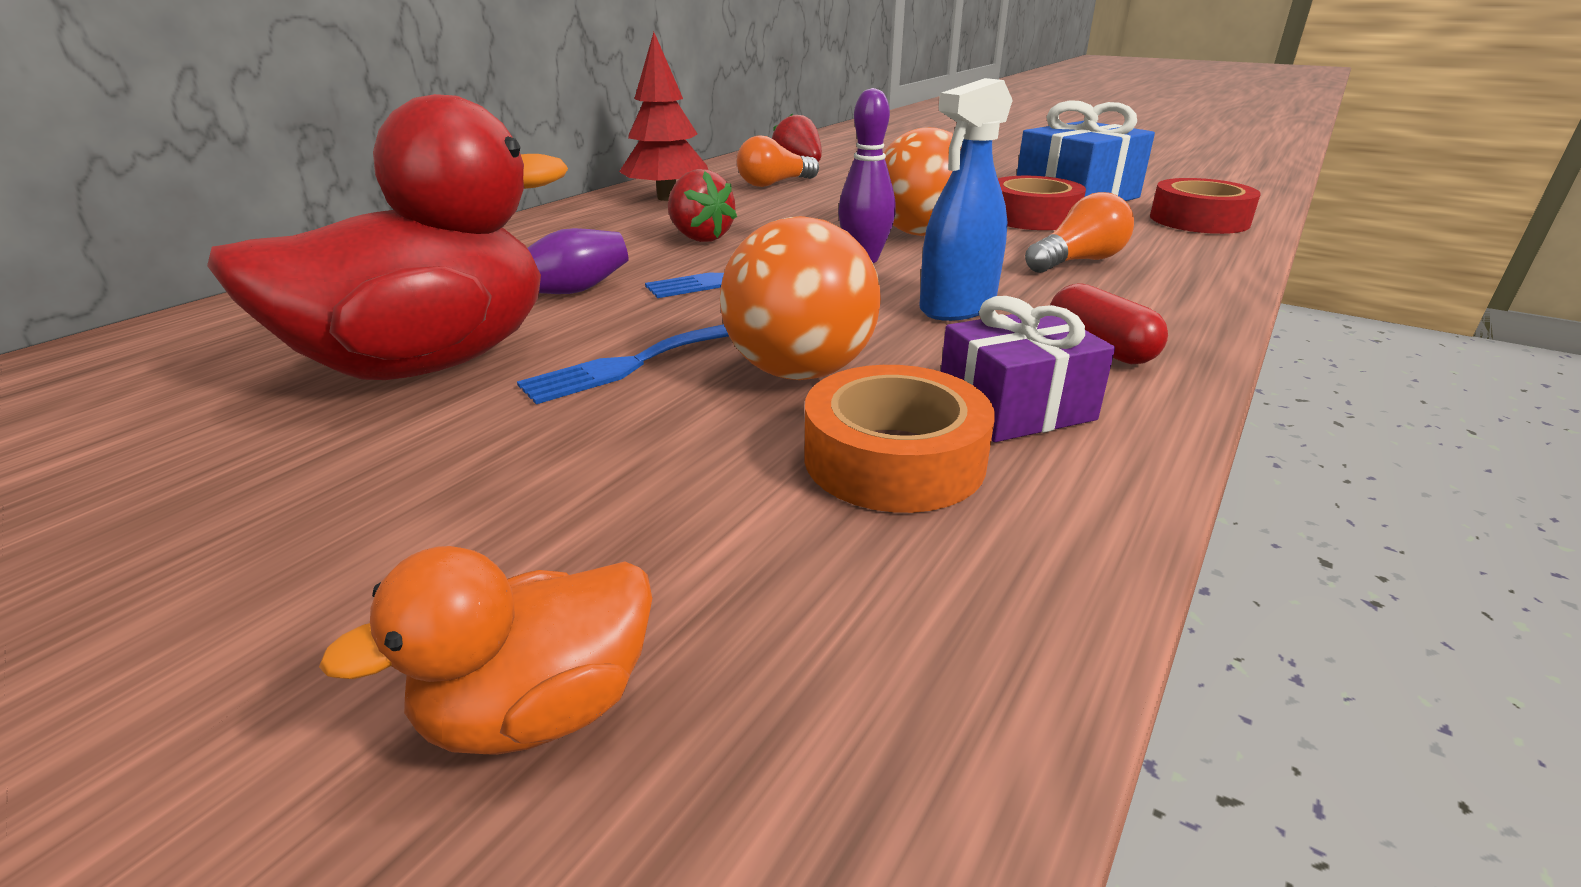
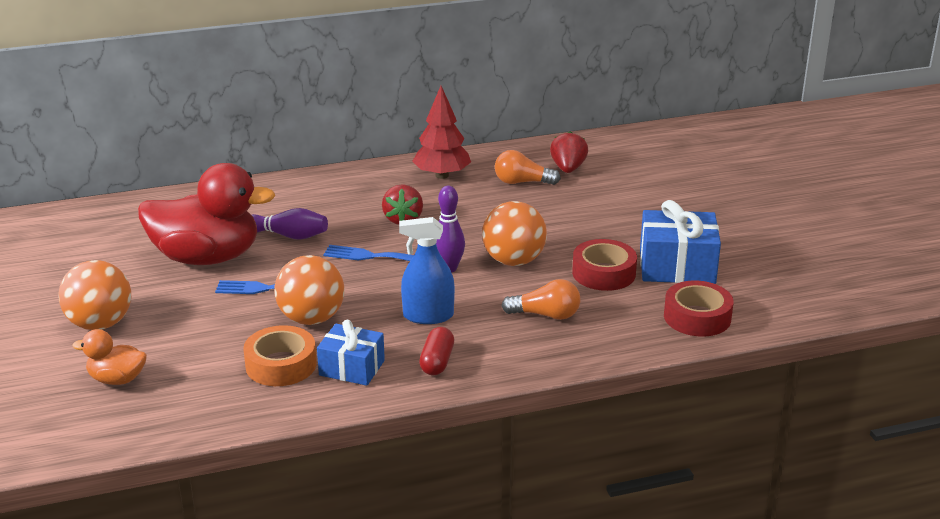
camera: 40 degrees right, 0 degrees up
purple gift [941,296,1115,442] -> blue gift [317,320,385,386]
none -> orange ball [58,260,131,330]

